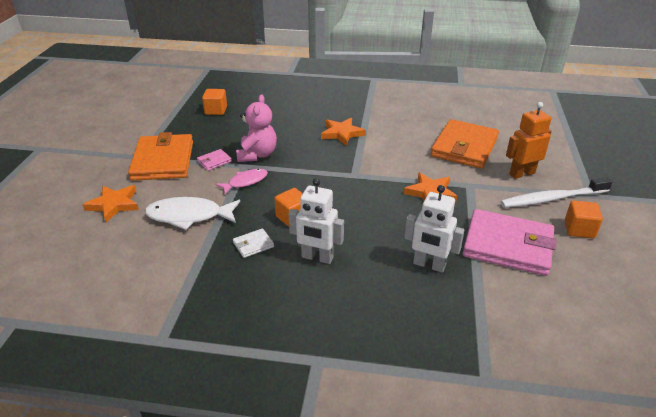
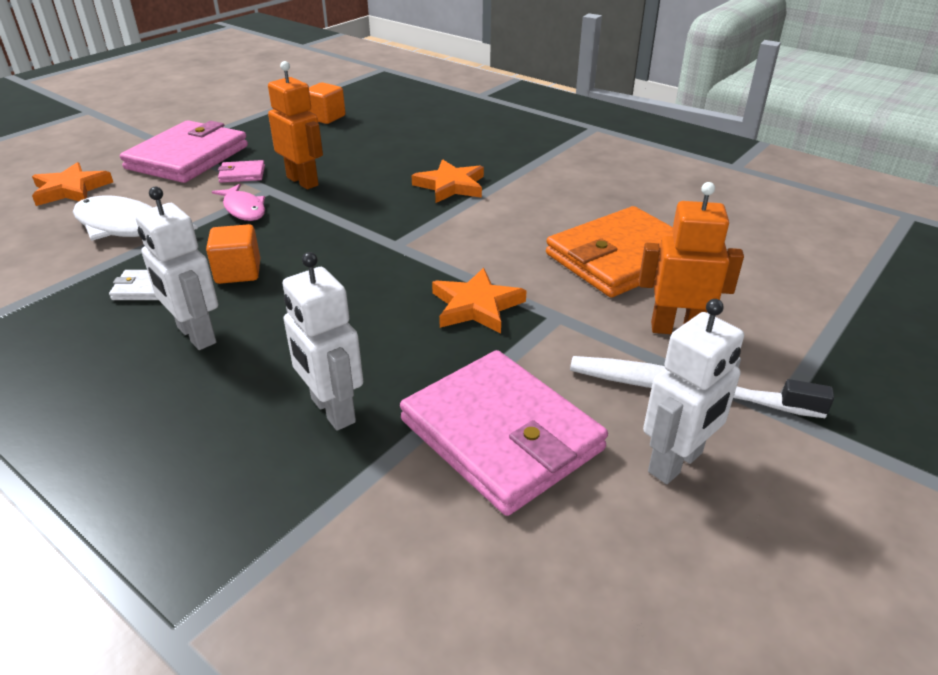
camera: 30 degrees right, 0 degrees up
orange wallet [128,132,193,181] -> pink wallet [120,120,248,183]
pink fish [216,169,268,194] -> pink fish turned 60 degrees clockwise [212,184,265,221]
pink teddy bear [236,94,277,162] -> orange robot [268,61,323,189]
orange cube [565,200,603,238] -> white robot [643,299,744,484]

